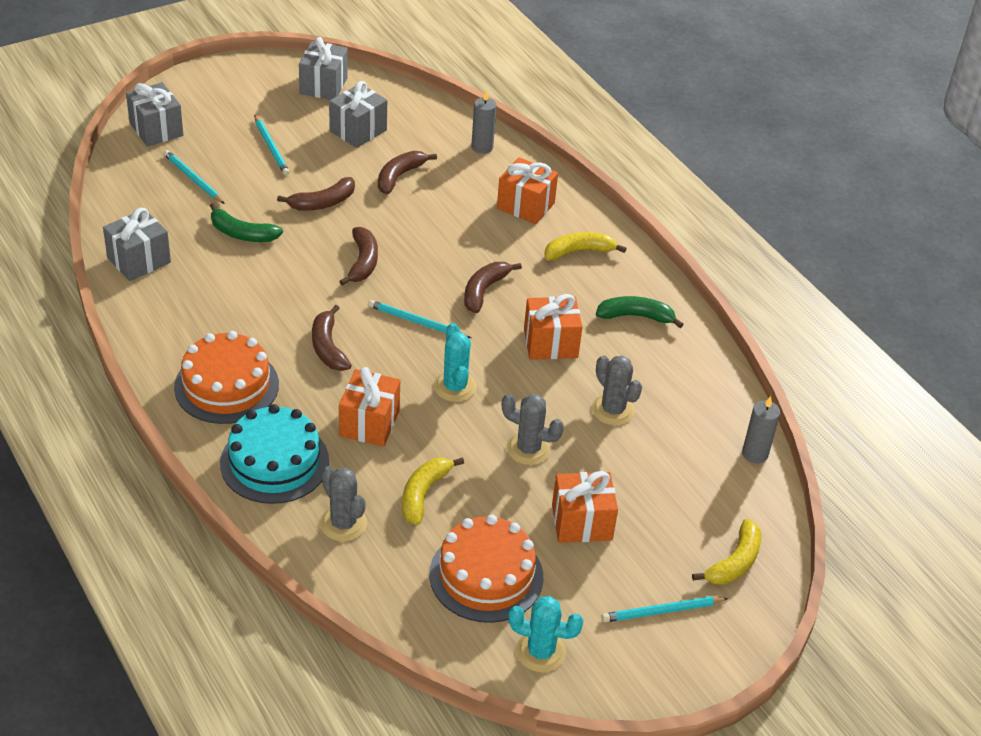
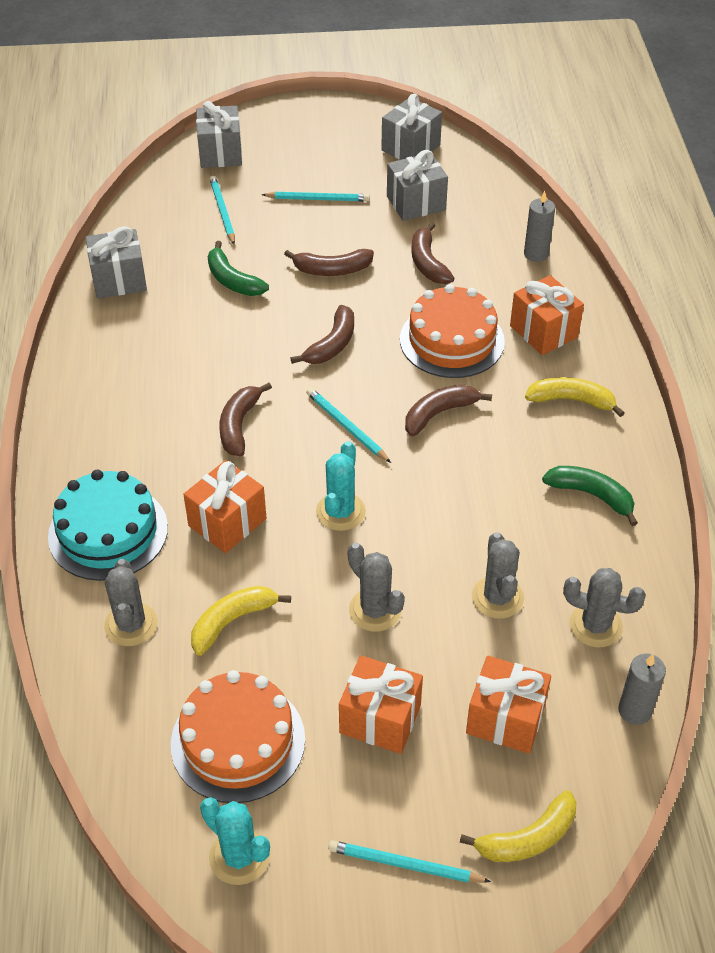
camera: 30 degrees right, 5 degrees up
orange cake [174,331,279,424] -> orange cake moved to [400,284,505,378]
turquoise pencil [255,116,290,176] -> turquoise pencil turned 90 degrees counterclockwise [262,192,370,202]
brown banana [378,151,437,194] -> brown banana turned 75 degrees counterclockwise [411,222,454,284]
orange gift [524,294,582,360] -> orange gift moved to [466,655,551,754]
none -> grey cactus [563,568,646,647]

